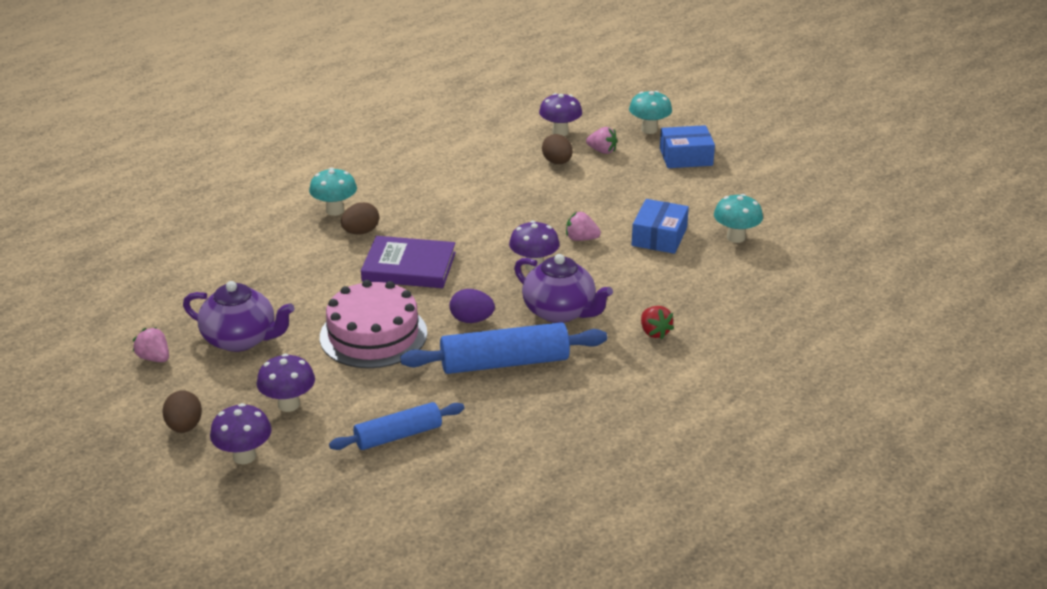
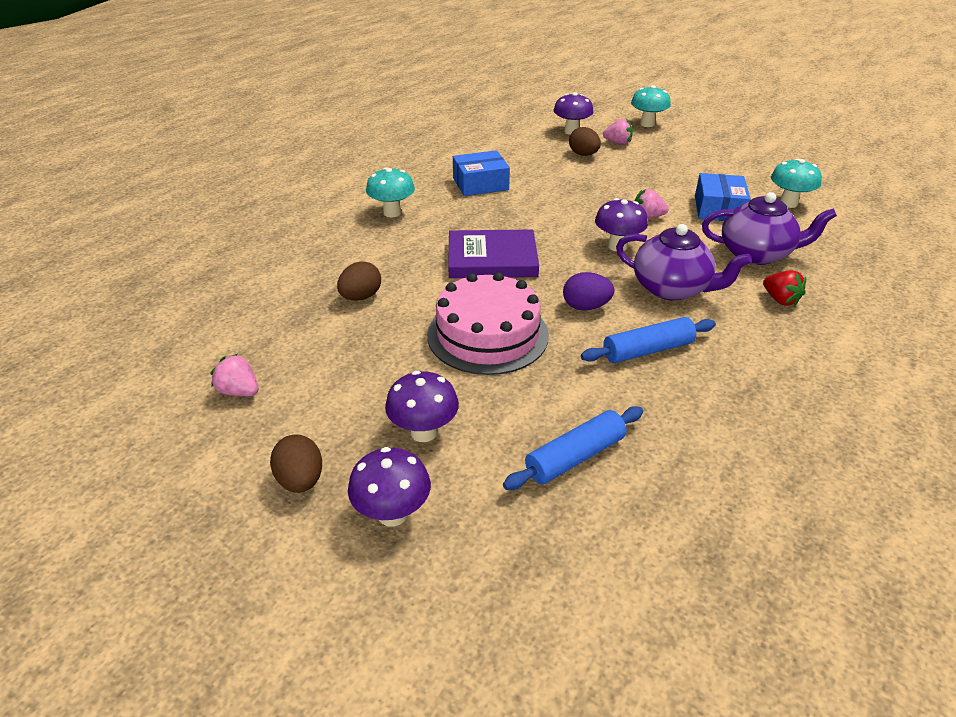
camera: 10 degrees left, 5 degrees up
purple teapot [183,281,295,352] -> purple teapot moved to [702,192,837,265]
brown egg [341,202,379,234] -> brown egg moved to [337,261,381,301]
blue rolling pin [400,322,607,374] -> blue rolling pin [581,317,716,363], size x0.64
blue box [660,125,715,168] -> blue box moved to [453,150,510,196]

